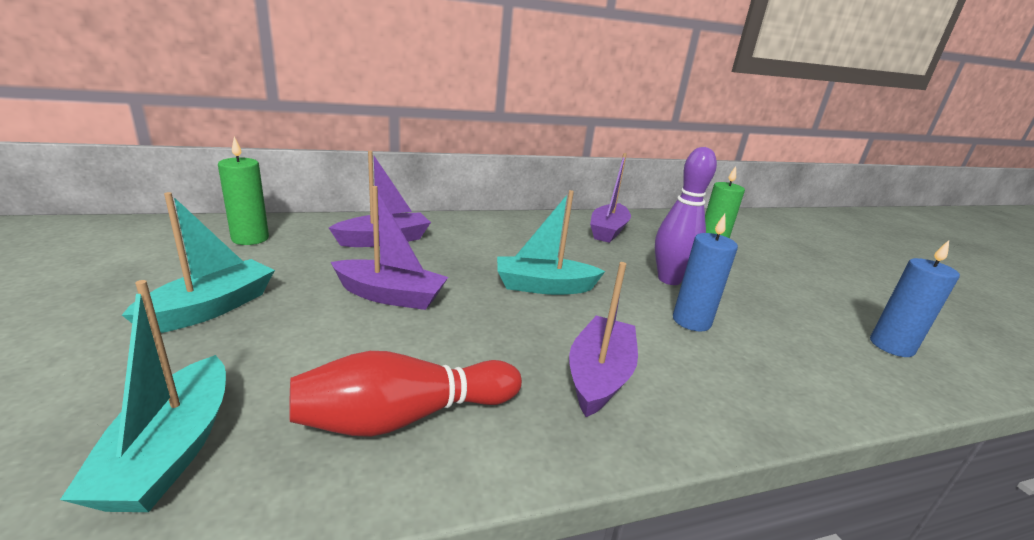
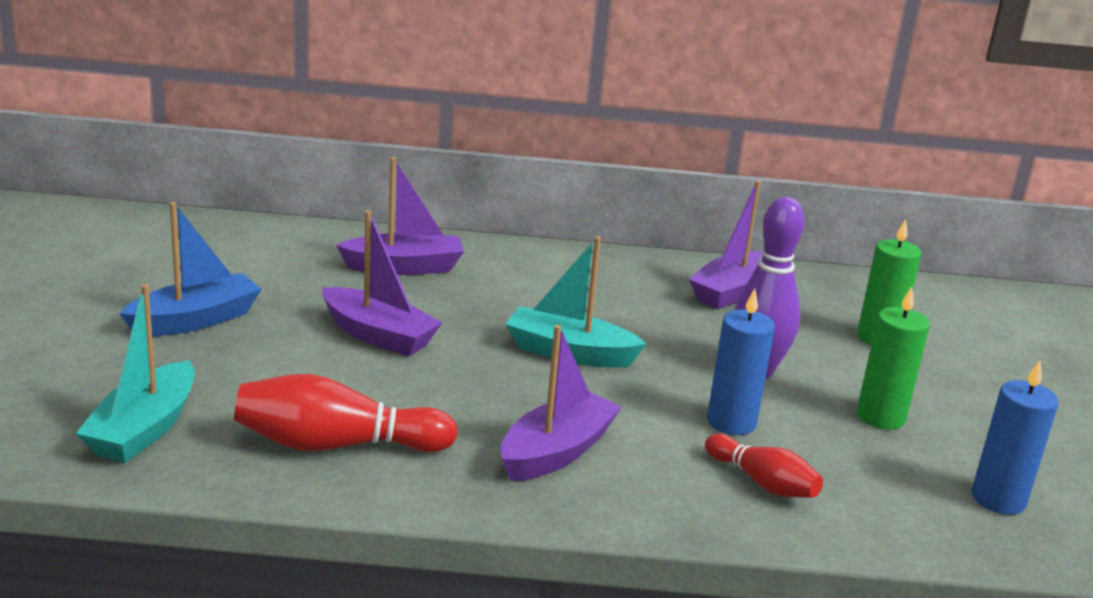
camera: 20 degrees right, 0 degrees up
turquoise boat [122,192,275,333] -> blue boat [119,202,261,337]
green candle [218,137,269,245] -> green candle moved to [857,287,930,429]
none -> red bowling pin [705,434,823,498]

